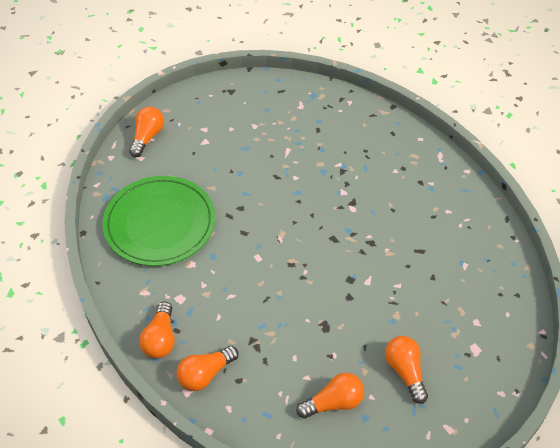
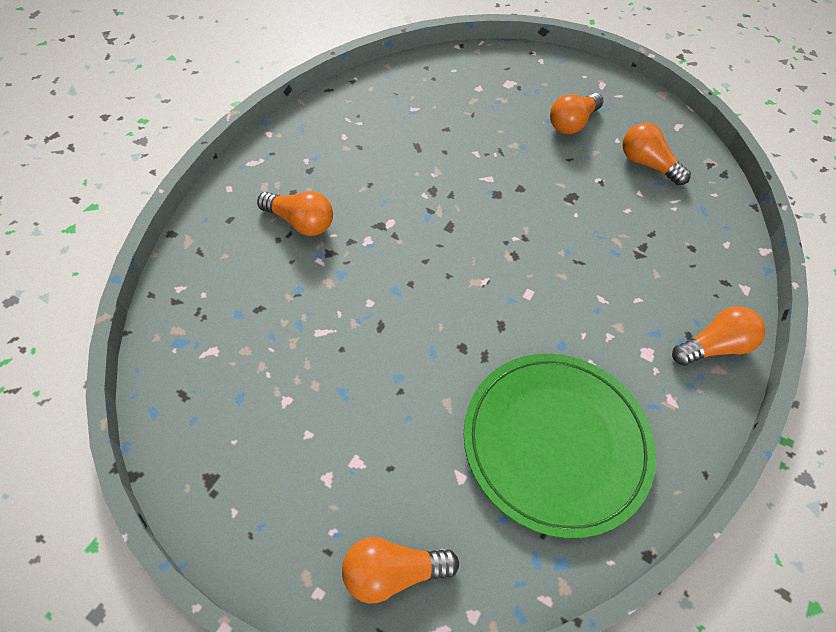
camera: 120 degrees left, 5 degrees up
orange light bulb [176,346,239,391] -> orange light bulb moved to [257,191,333,236]

